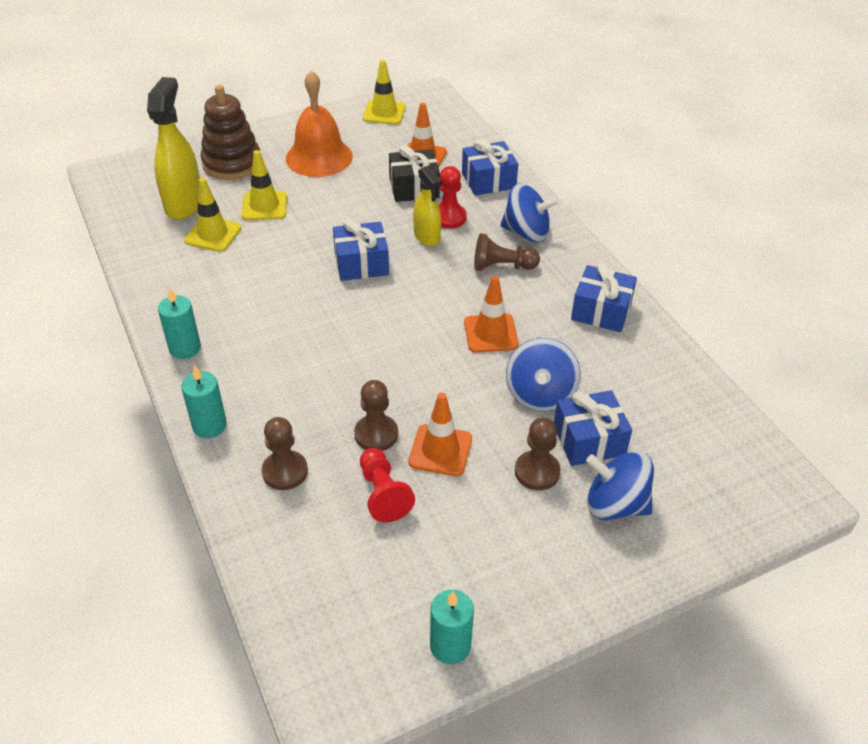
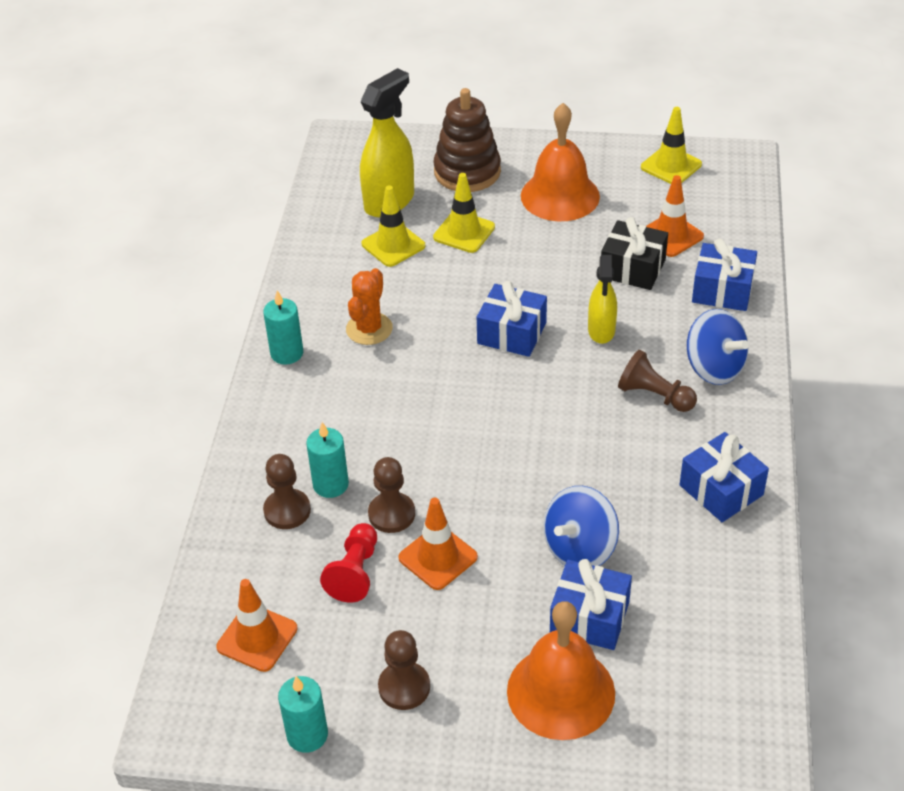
camera: 35 degrees right, 0 degrees up
turquoise candle [181,365,227,438] -> turquoise candle moved to [306,422,349,498]
red pawn [438,166,467,229] -> none
orange traffic cone [464,276,519,353] -> orange traffic cone moved to [216,579,298,672]
brown pawn [515,417,561,490] -> brown pawn moved to [378,630,430,710]
blue spinning top [586,451,654,520] -> orange bell [507,601,615,740]
none -> orange cactus [346,268,393,345]

